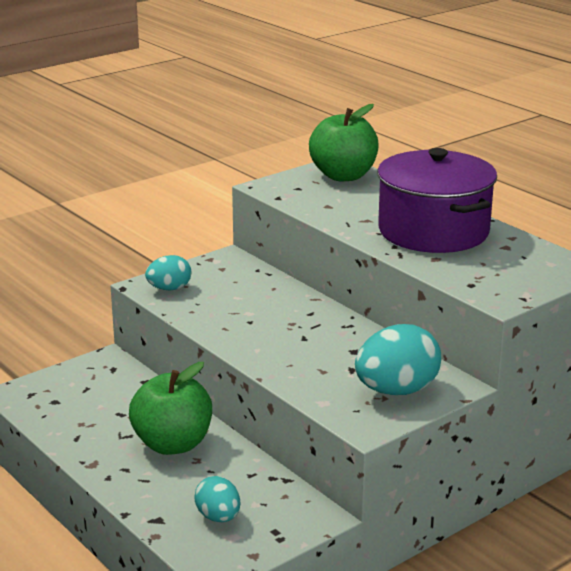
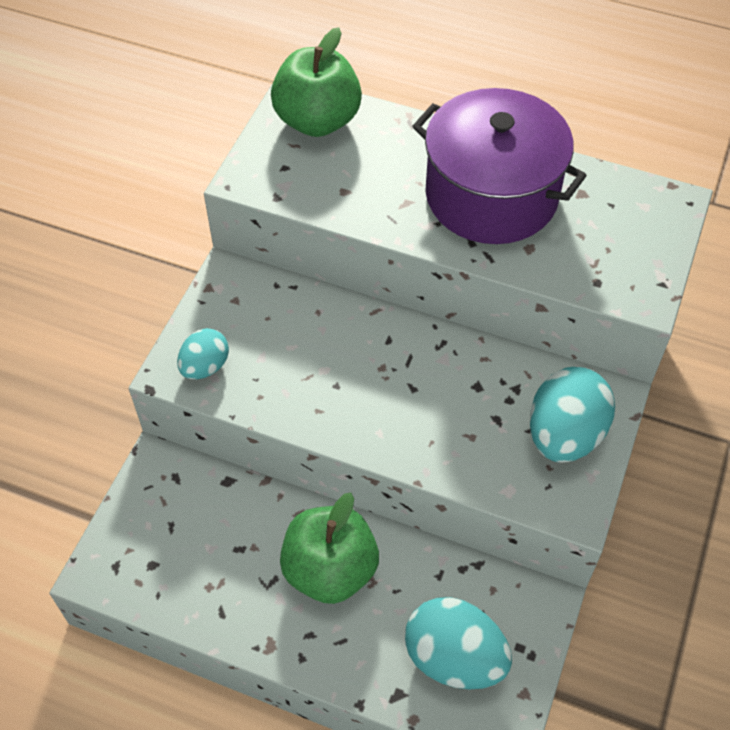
camera: 30 degrees left, 30 degrees up
turquoise egg [194,476,241,522] -> turquoise egg [405,597,512,689], size x1.71

